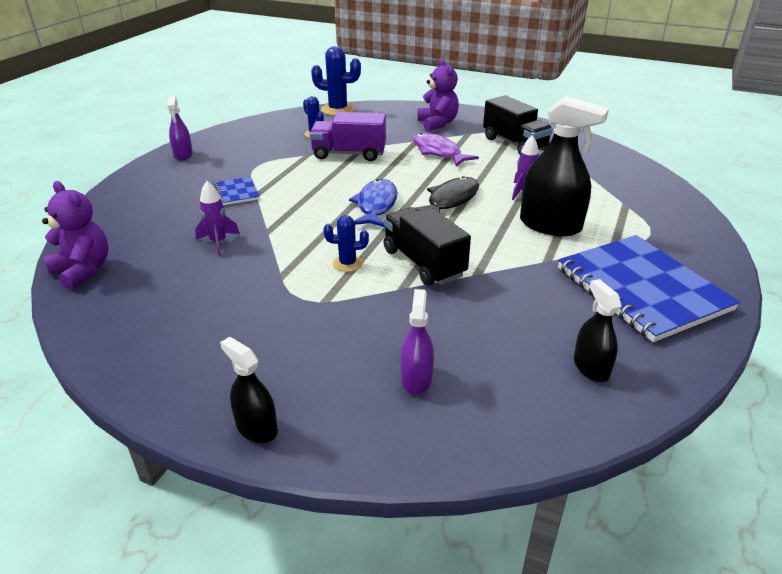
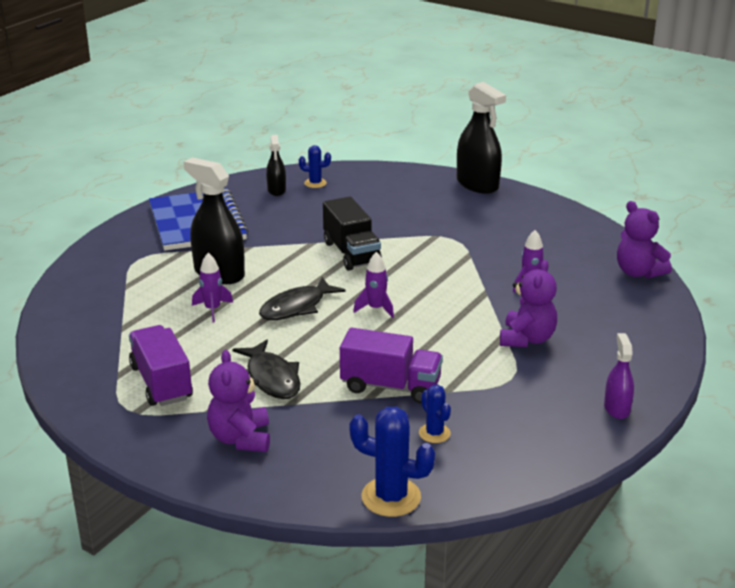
camera: 170 degrees left, 5 degrees down
blue notebook [214,177,259,205] -> purple teddy bear [500,260,557,347]
black spray bottle [220,337,278,443] -> black spray bottle [457,82,506,194], size x1.82
blue cactus [324,215,369,272] -> blue cactus moved to [299,145,331,188]
blue fish [349,179,397,227] -> purple rocket [353,252,394,318]
purple spray bottle [401,289,434,395] -> none
purple fish [413,133,479,167] -> black fish [233,340,301,399]
black truck [483,95,553,154] -> purple truck [129,325,193,406]

